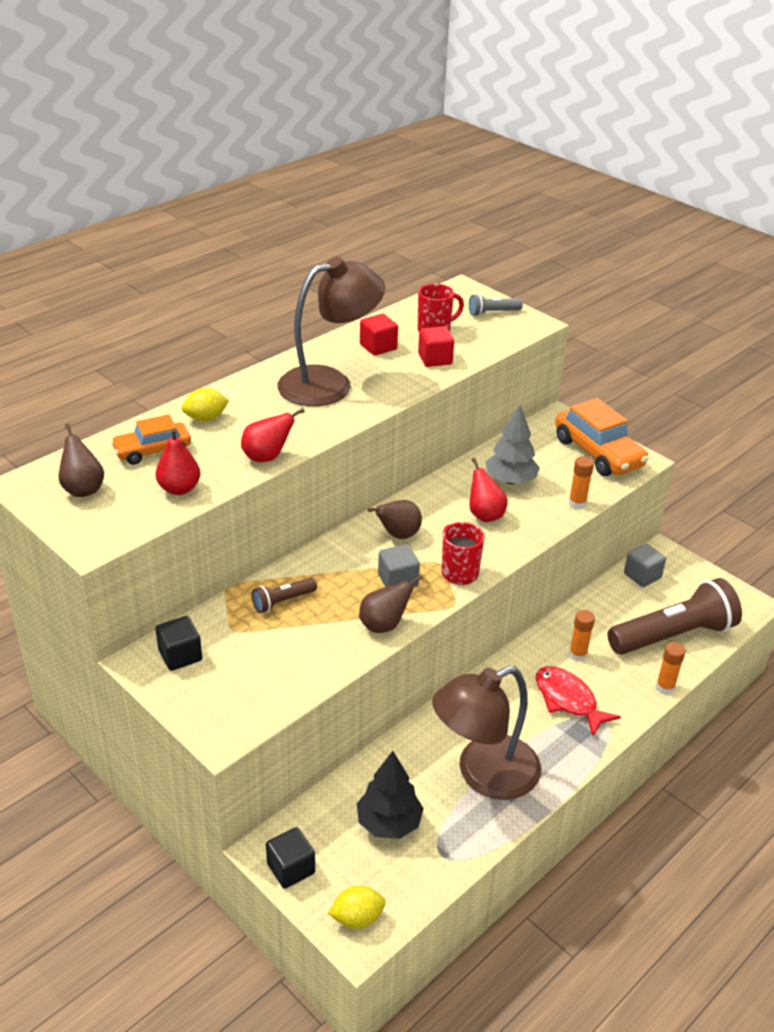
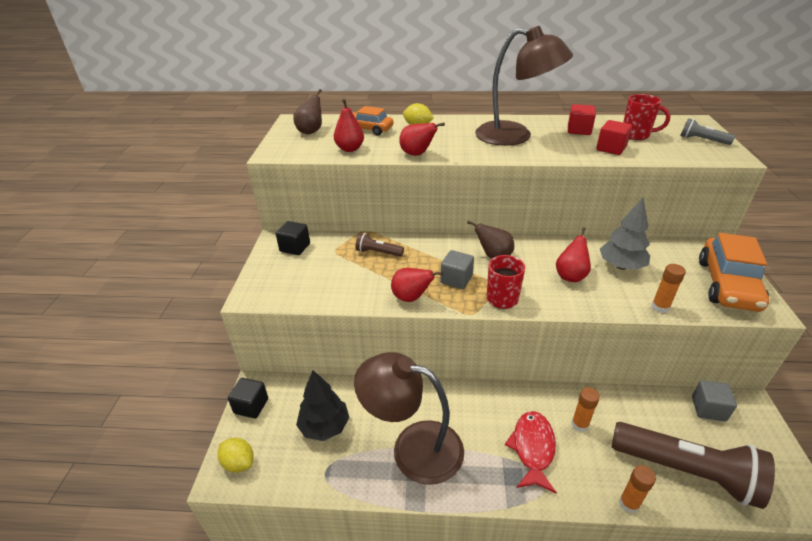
camera: 50 degrees right, 0 degrees up
brown pear [359,575,423,633] -> red pear [391,268,443,302]

